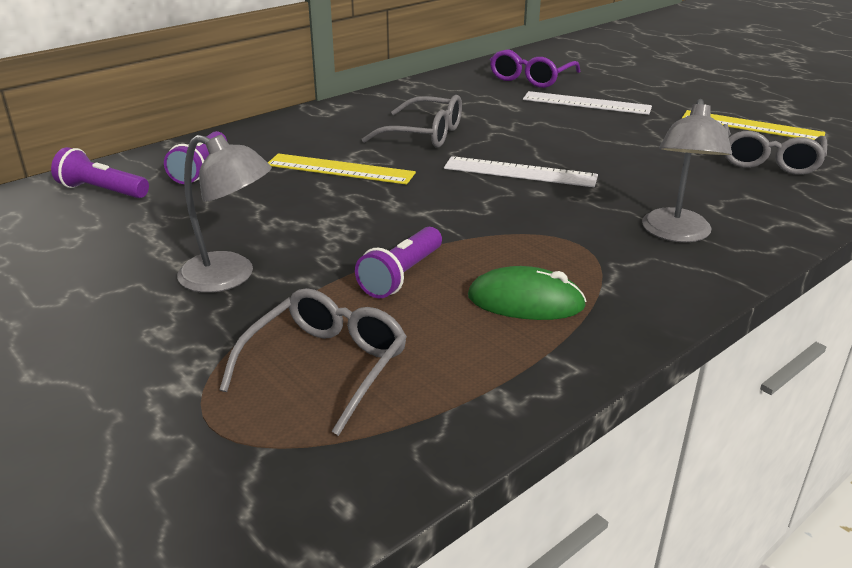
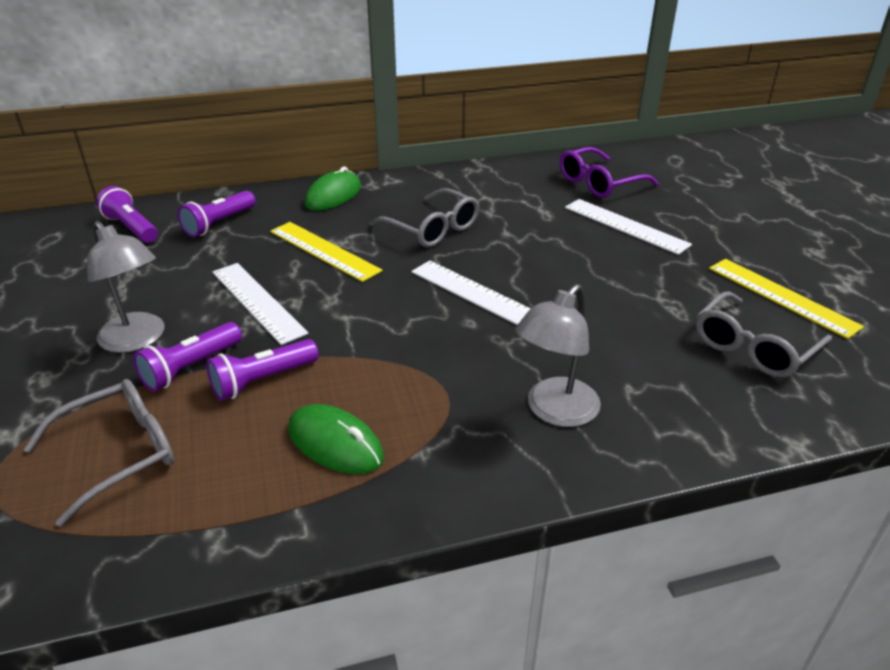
camera: 25 degrees right, 5 degrees up
none -> purple flashlight [133,322,242,392]
none -> white ruler [212,263,308,345]
none -> green mouse [304,166,361,211]

